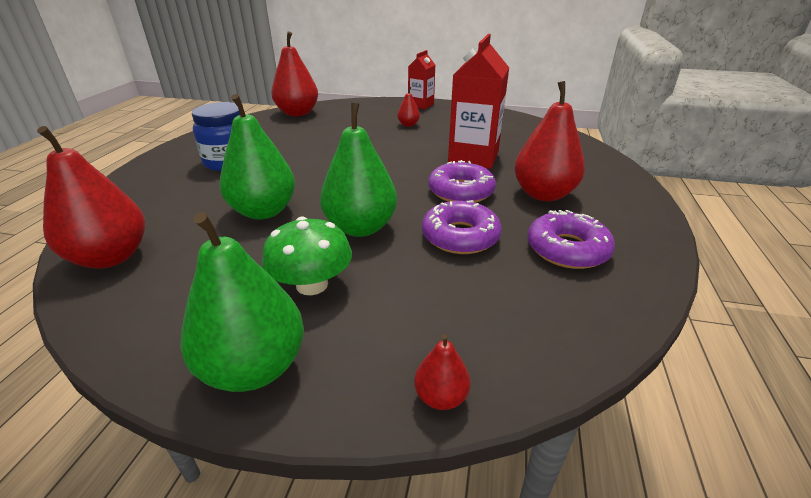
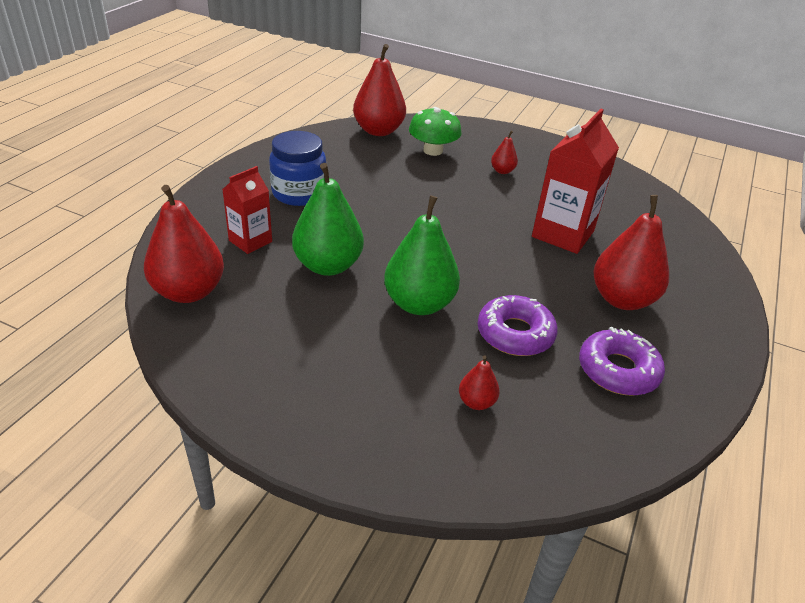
camera: 10 degrees right, 5 degrees up
green pear [180,212,304,392] -> none
green mushroom [262,217,352,295] -> green mushroom moved to [409,107,462,156]
red carton [408,50,435,109] -> red carton moved to [222,166,272,254]
red pear [414,334,471,410] -> red pear moved to [459,355,500,410]
purple donut [428,160,496,203] -> none

